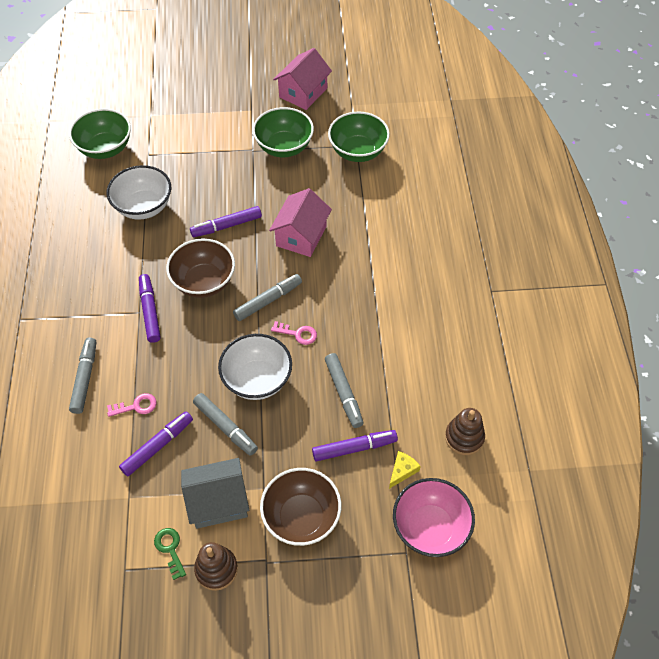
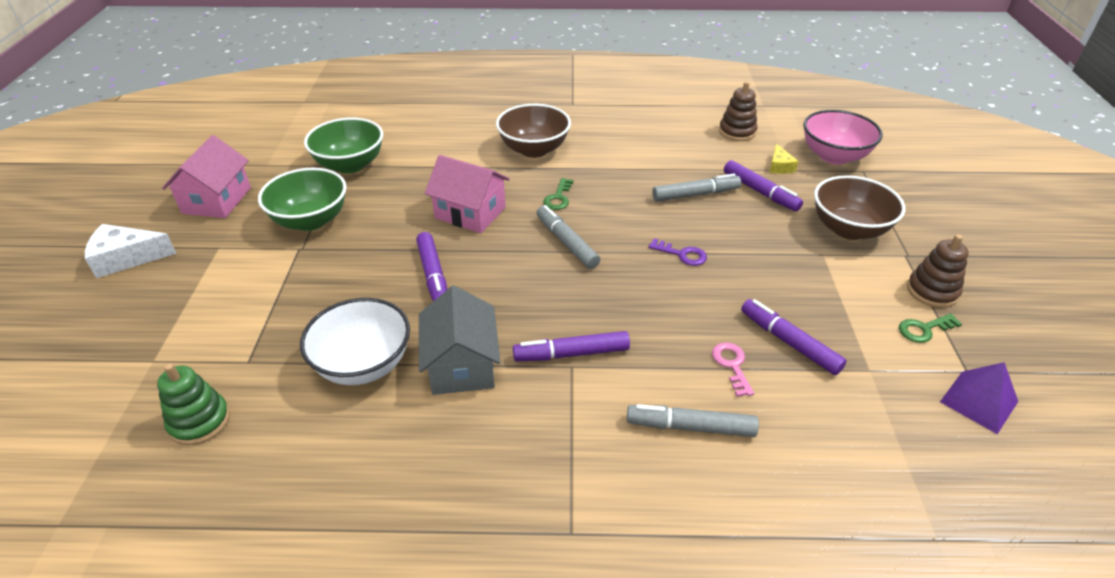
camera: 85 degrees left, 15 degrees down
green bowl [69,109,131,159] -> green stacking toy [157,363,230,445]
brown bowl [166,238,235,298] -> brown bowl moved to [496,104,571,158]
grey house [181,458,249,529] -> grey house moved to [419,286,500,395]
grey marker [193,393,258,456] -> none
white bowl [218,334,292,400] -> purple key [649,238,707,266]
pink key [271,321,317,345] -> none
pink house [273,48,332,110] -> pink house turned 60 degrees clockwise [162,135,251,218]
purple marker [312,430,398,461] -> purple marker turned 150 degrees clockwise [724,160,803,211]
yellow cheese [389,451,421,489] -> yellow cheese turned 135 degrees counterclockwise [769,144,799,174]
none -> white cheese [85,224,177,278]
none -> green key [543,178,573,210]
none -> purple pyramid [940,362,1018,434]

